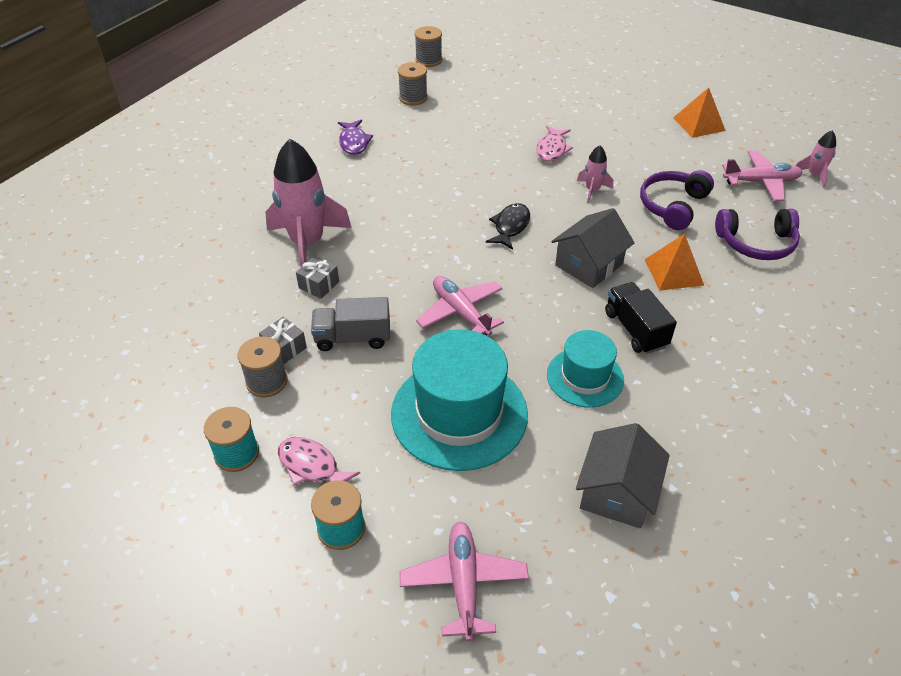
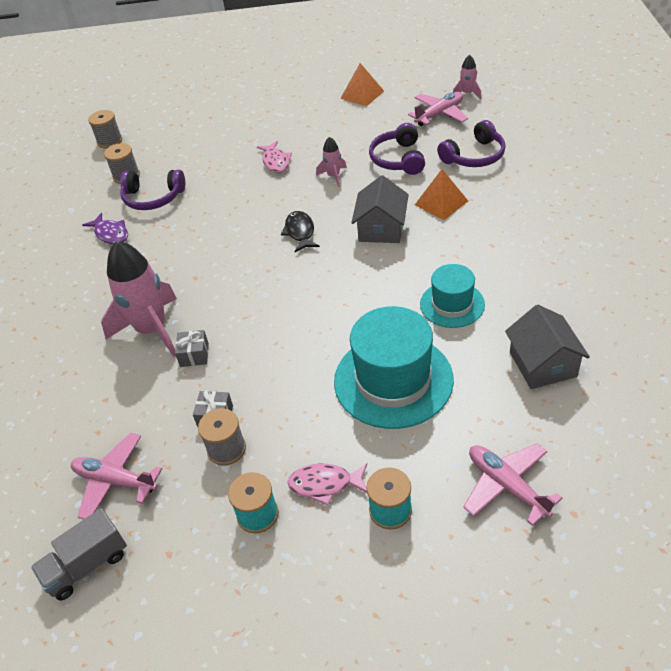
camera: 30 degrees left, 0 degrees up
grey truck [311,297,390,351] -> grey truck moved to [31,508,127,600]
pink plane [416,276,504,336] -> pink plane moved to [71,433,162,520]
black truck [605,282,677,354] -> none
none -> purple headphones [120,170,185,210]

